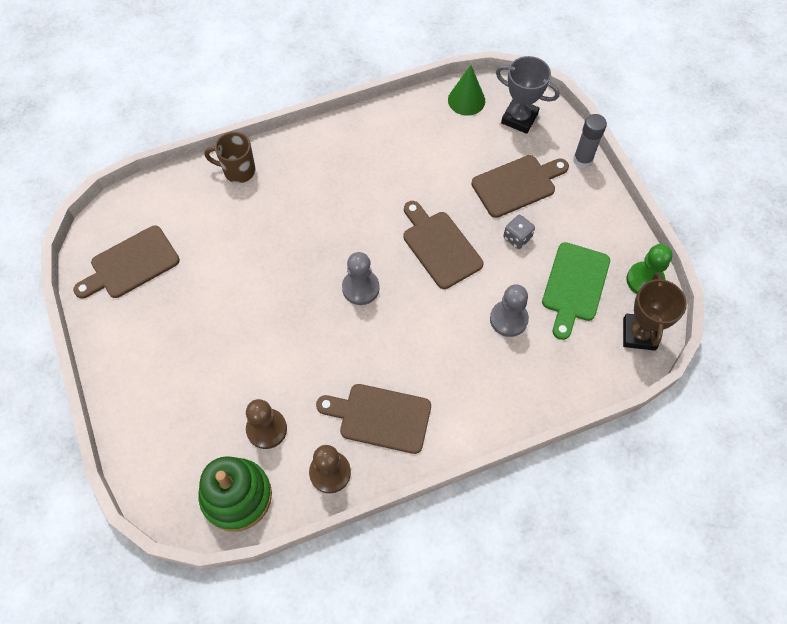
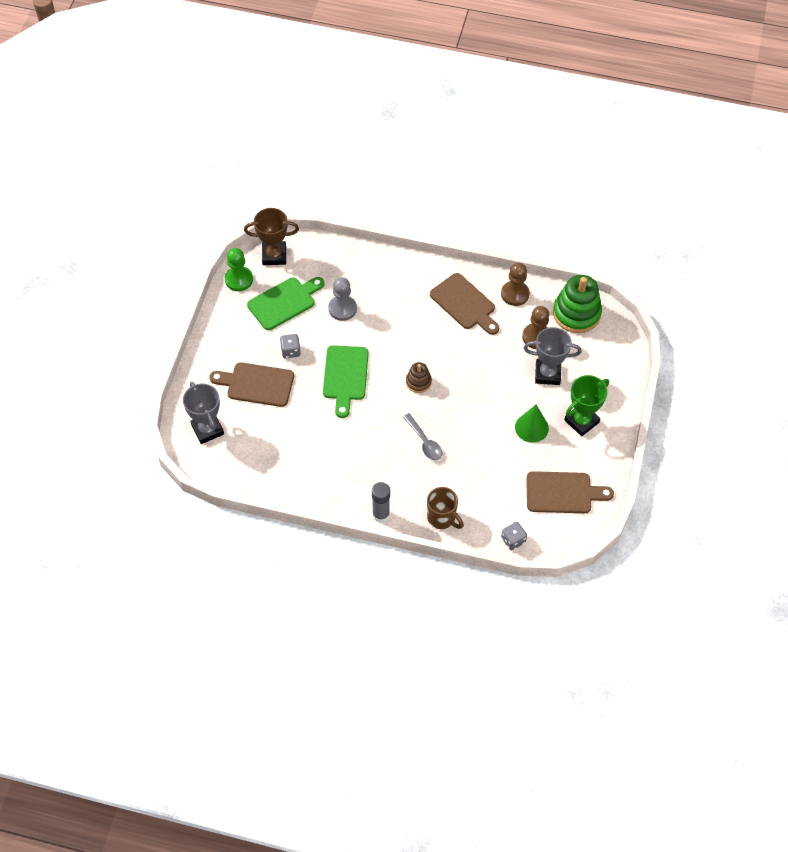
camera: 145 degrees left, 5 degrees down
grey pawn [342,252,380,305] -> brown stacking toy [406,362,432,393]
brown cutting board [403,201,483,289] -> green cutting board [323,345,369,418]
green cone [448,65,485,116] -> green cone moved to [515,405,549,443]
grey glue stick [573,114,607,168] -> grey glue stick moved to [372,482,390,523]
brown trophy [623,272,687,351] -> brown trophy turned 45 degrees clockwise [244,208,299,265]
none -> grey spoon [403,413,443,460]
none -> grey dice [501,522,527,551]
none -> grey trophy [524,327,582,385]
none -> green trophy [564,375,609,436]

